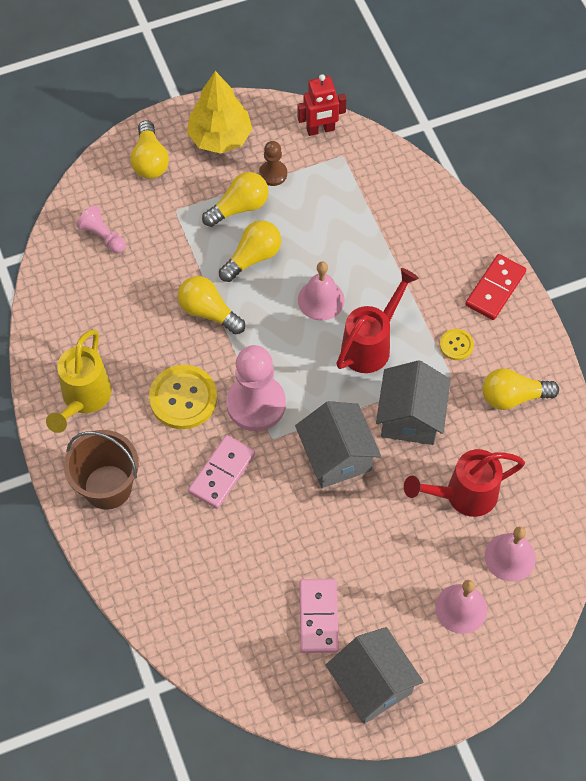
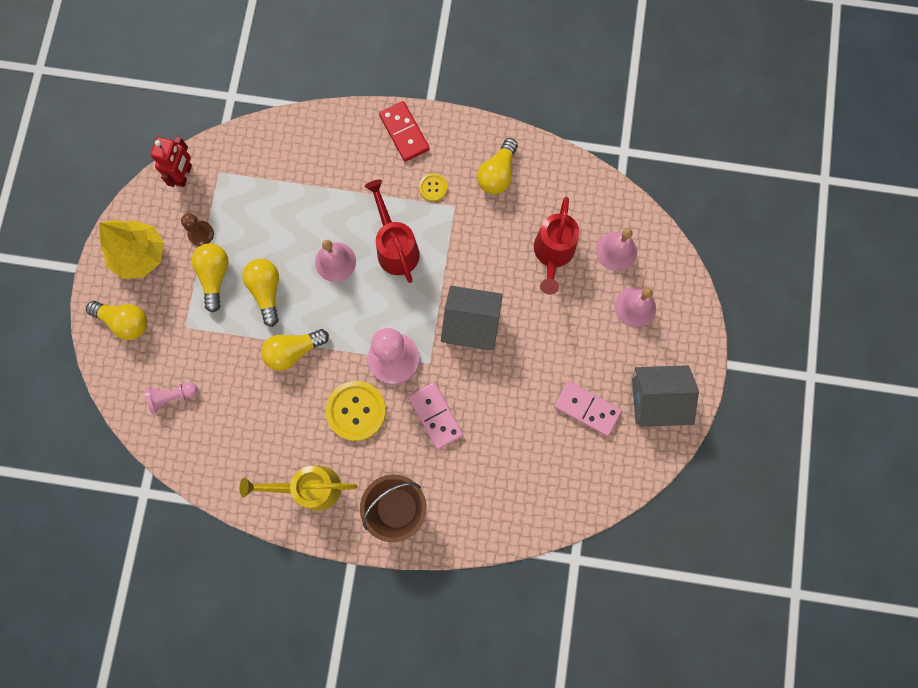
camera: 60 degrees left, 15 degrees up
yellow watering can [46,329,112,433] -> yellow watering can turned 135 degrees clockwise [240,466,358,511]
grey house [376,360,451,445] -> none

